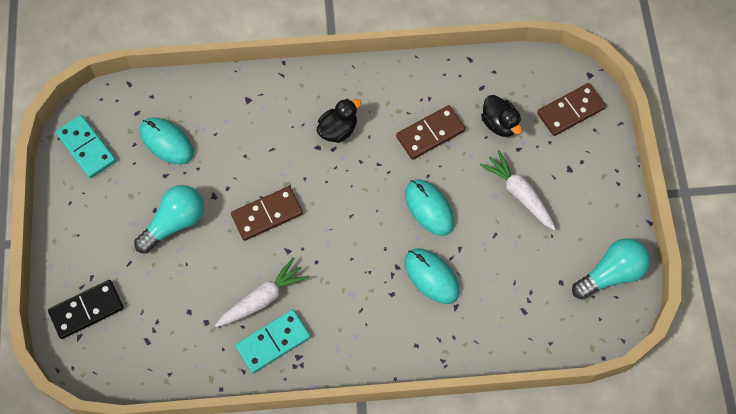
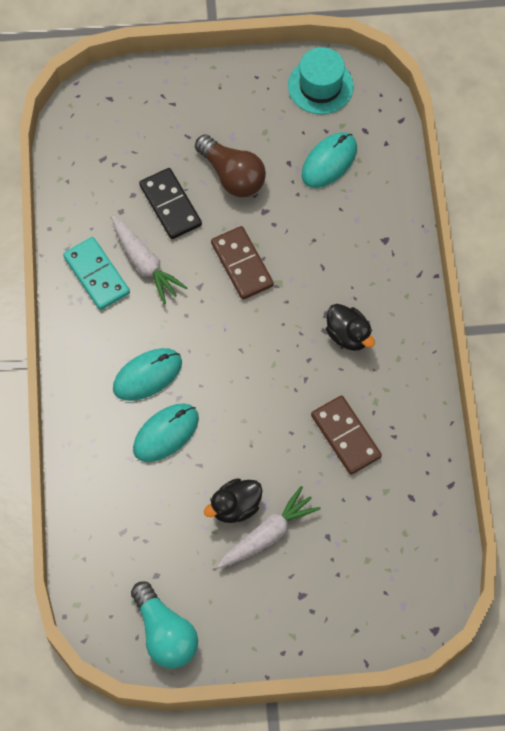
camera: 90 degrees right, 0 degrees up
black domino [48,280,124,339] -> black domino moved to [139,168,202,239]
turquoise domino [55,115,116,178] -> turquoise hat [288,47,354,114]
turquoise light bulb [134,185,204,254] -> brown light bulb [195,134,266,197]
turquoise mouse [405,179,454,236] -> turquoise mouse moved to [113,348,182,401]
black duck [481,95,522,137] -> black duck moved to [204,478,262,523]
brown domino [537,83,606,136] -> none

